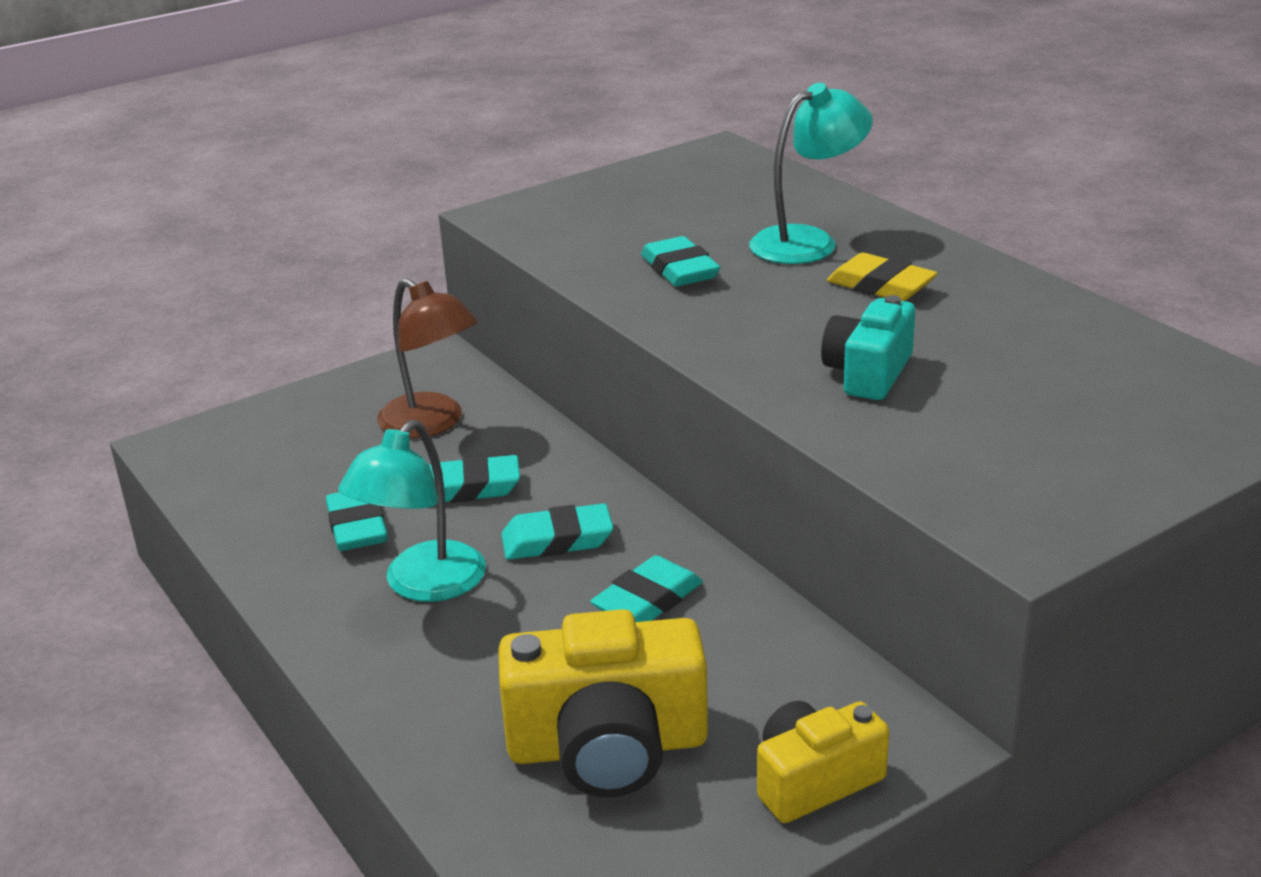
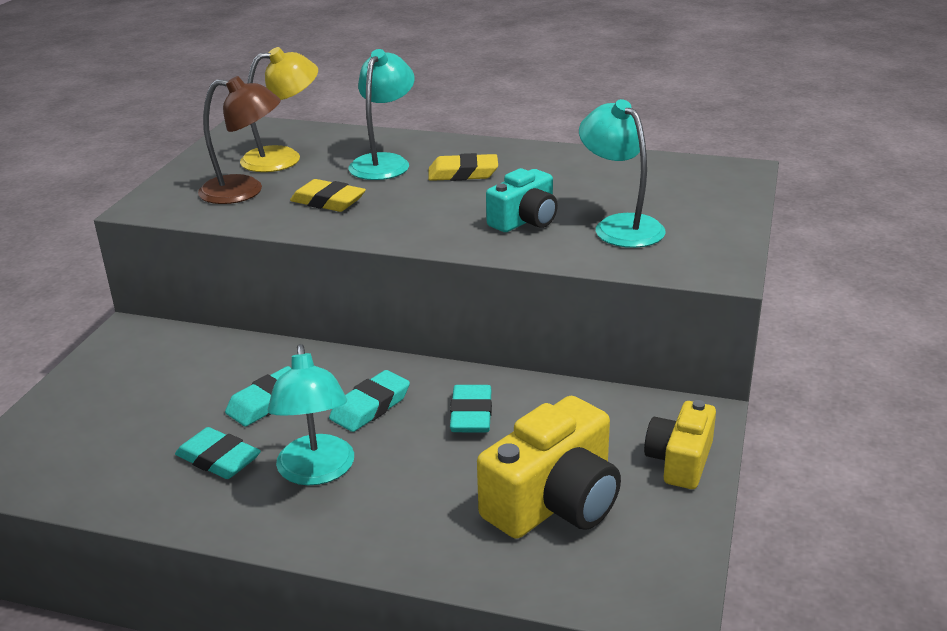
camera: 40 degrees left, 0 degrees up
brown lamp [377,278,478,438] -> brown lamp moved to [198,76,281,204]
turquoise eraser [641,236,720,286] -> yellow eraser [290,179,366,212]
turquoise camera [821,295,915,400] -> turquoise camera turned 120 degrees counterclockwise [486,168,558,232]
none -> yellow lamp [240,47,318,172]
none -> turquoise lamp [579,99,666,248]

